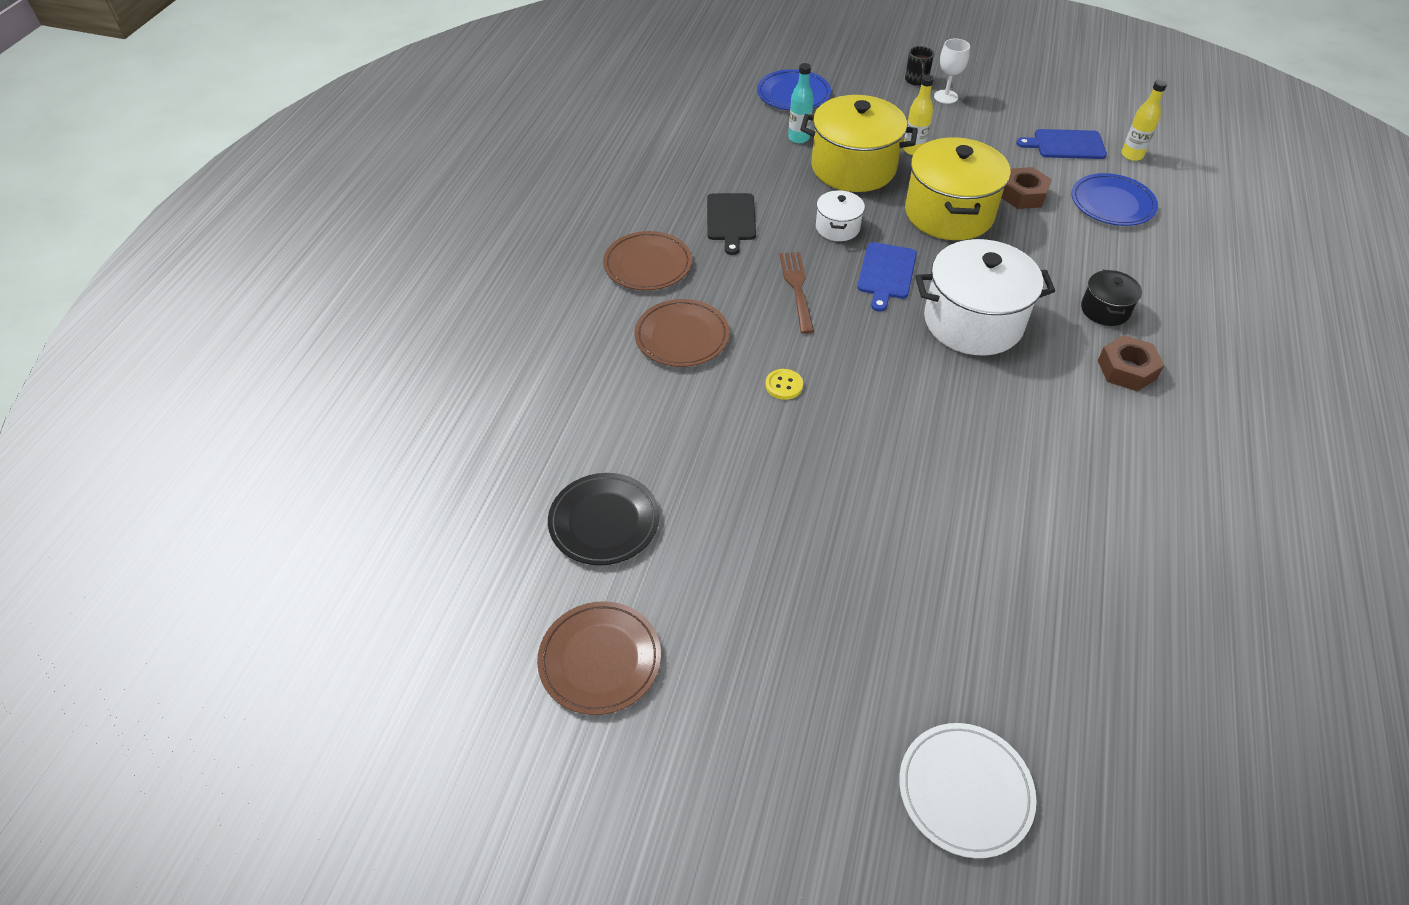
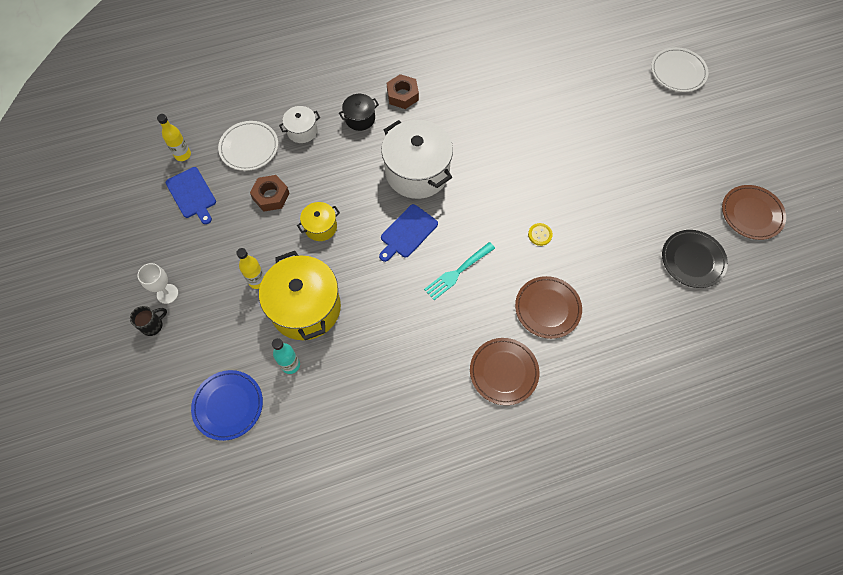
camera: 125 degrees left, 15 degrees up
black cutting board [707,193,756,255] -> none
brown fork [779,252,814,334] -> turquoise fork [424,242,495,300]
white pot [816,190,865,241] -> white pot moved to [279,106,320,143]
blue cutting board [857,242,917,312] -> blue cutting board turned 150 degrees clockwise [379,204,438,262]
yellow pot [905,137,1011,240] -> yellow pot [297,202,340,241], size x0.49
blue plate [1071,173,1158,226] -> white plate [218,121,278,171]

